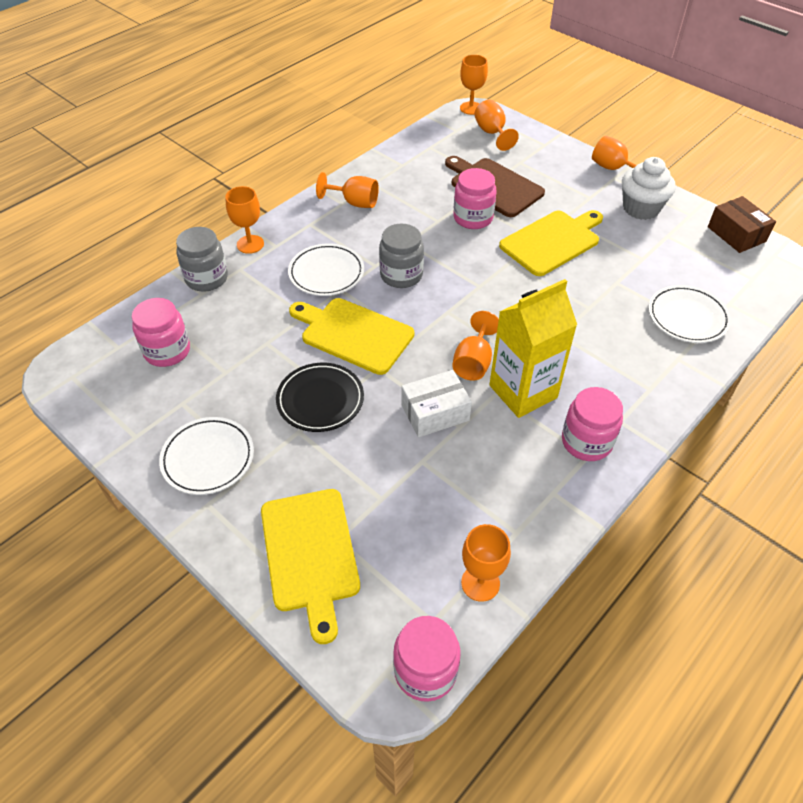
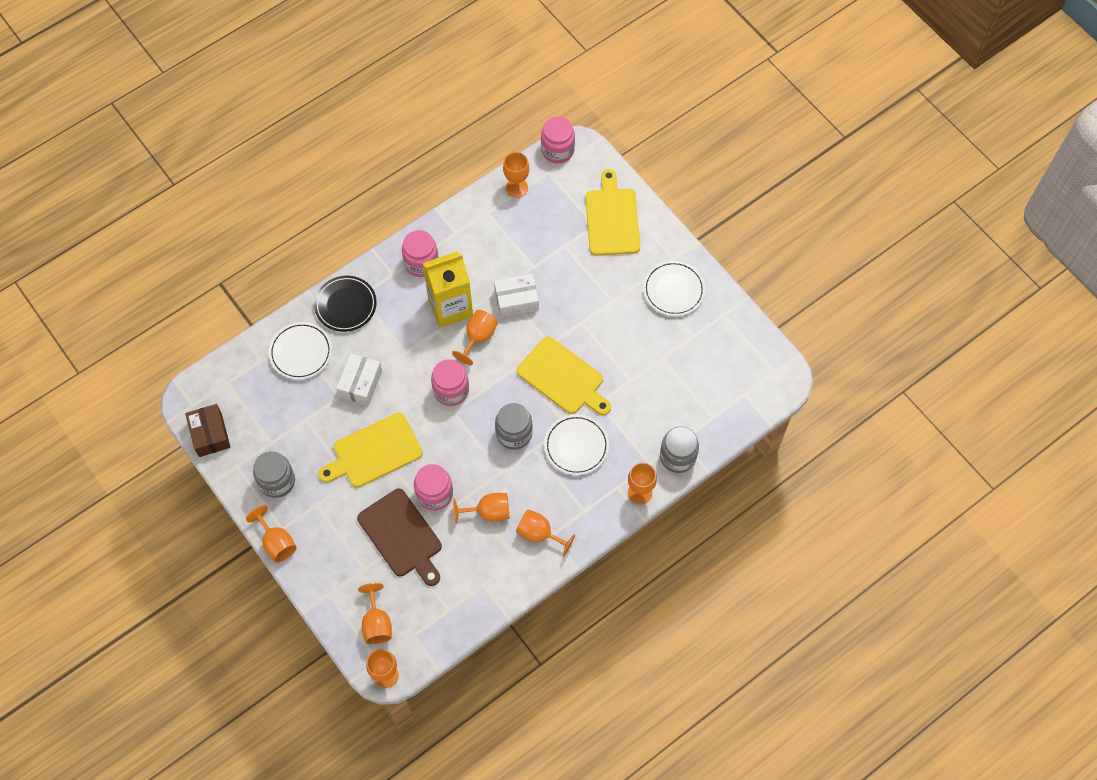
camera: 170 degrees left, 15 degrees up
pink jar [132,298,190,367] -> pink jar moved to [431,359,469,406]
black plate [276,363,364,432] -> black plate moved to [314,276,377,332]
white cupcake [622,157,676,220] -> grey jar [253,451,295,498]
none -> white box [336,353,382,406]
none -> orange goblet [453,493,509,523]

